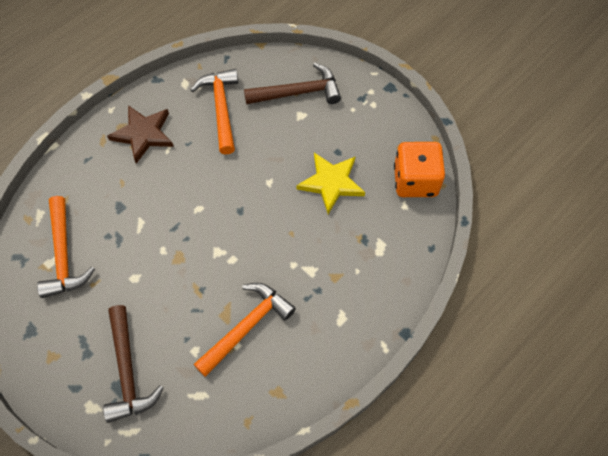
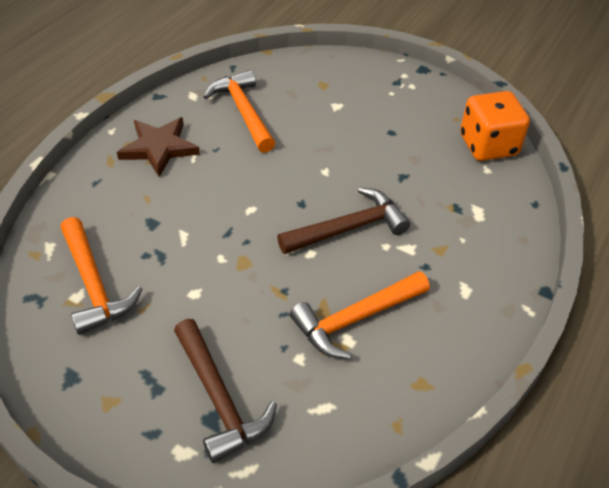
camera: 15 degrees left, 15 degrees down
orange hammer [193,283,296,377] -> orange hammer turned 150 degrees counterclockwise [290,271,430,359]
brown hammer [244,63,341,104] -> brown hammer moved to [277,187,410,254]
yellow star [297,153,365,214] -> none

